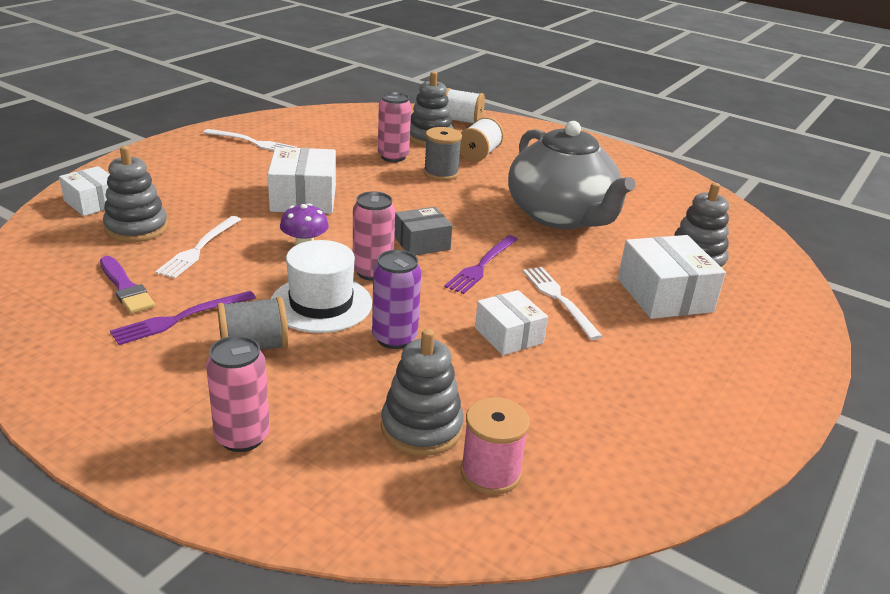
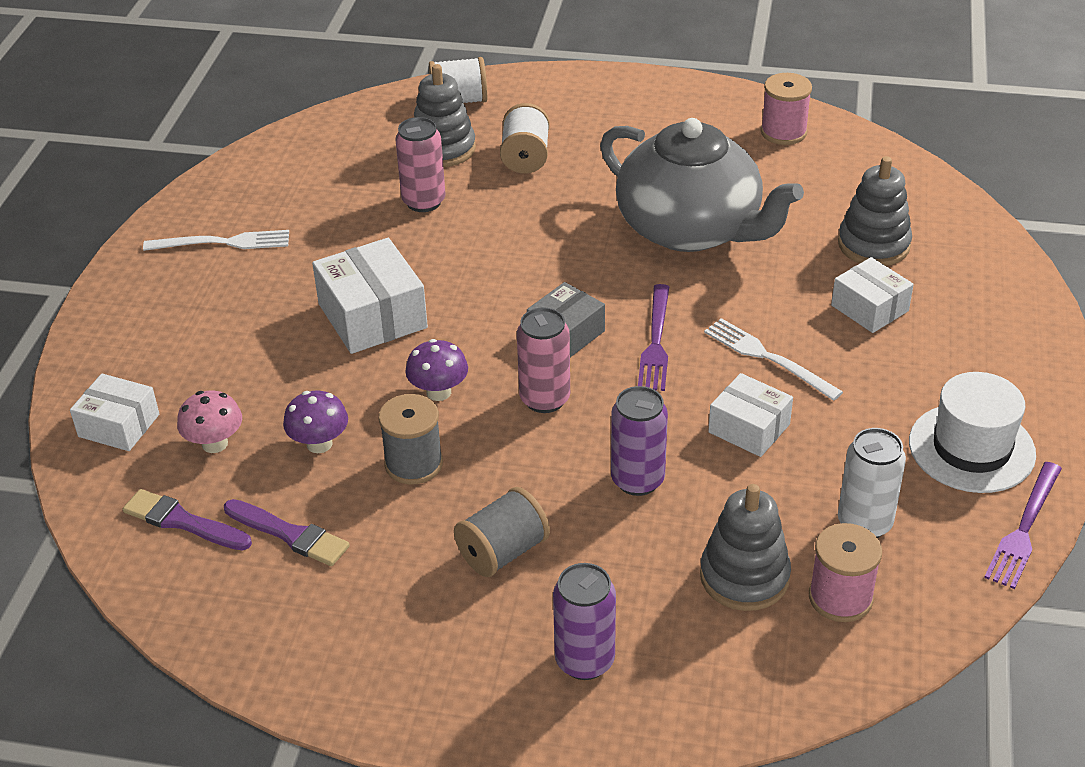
camera: 20 degrees left, 10 degrees up
grey stacking toy [103,146,168,242] -> pink mushroom [177,391,242,453]
purple fork [110,291,256,345] -> purple fork moved to [984,462,1062,589]
white fork [155,216,241,278] -> purple mushroom [283,391,348,453]
pink can [206,336,270,452] -> purple can [553,563,616,680]
white hat [271,240,372,333] -> white hat moved to [909,372,1036,493]
grey spool [424,127,462,181] -> grey spool moved to [379,394,443,485]
white box [618,235,726,319] -> white box [831,257,914,333], size x0.64
none -> purple brush [123,489,252,550]
none -> pink spool [761,73,812,145]
none -> white can [838,428,906,538]

